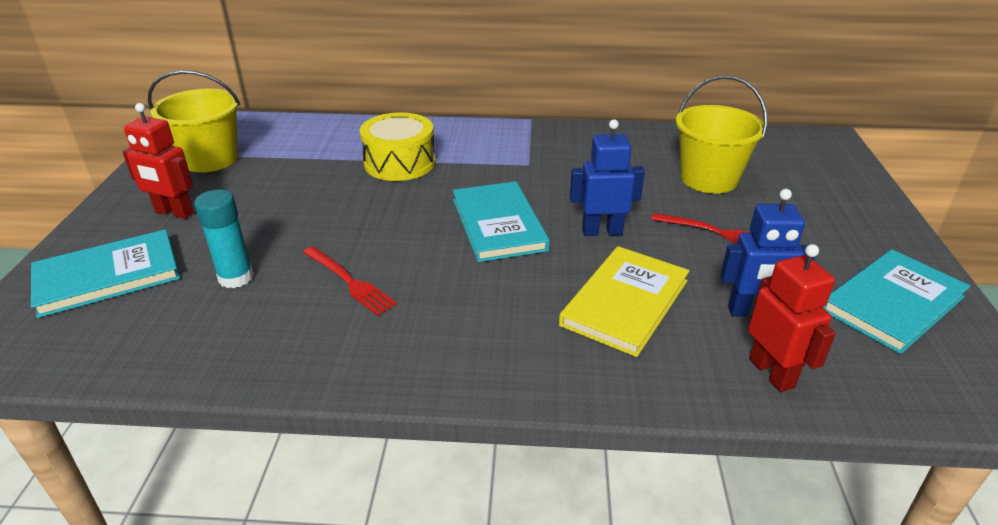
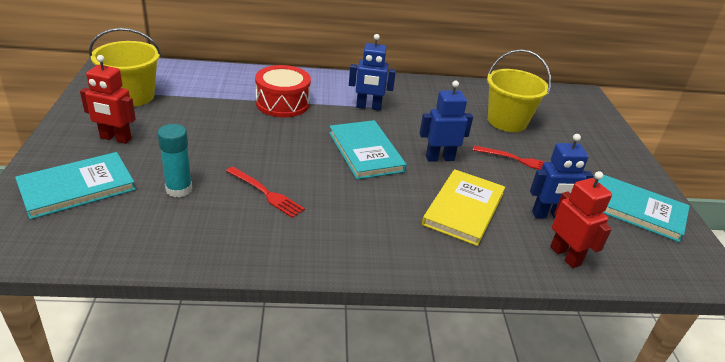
camera: 10 degrees left, 0 degrees up
yellow drum [360,112,435,181] -> red drum [255,65,311,117]
turquoise book [823,249,970,354] -> turquoise book turned 75 degrees clockwise [598,174,690,242]
none -> blue robot [349,34,396,111]

